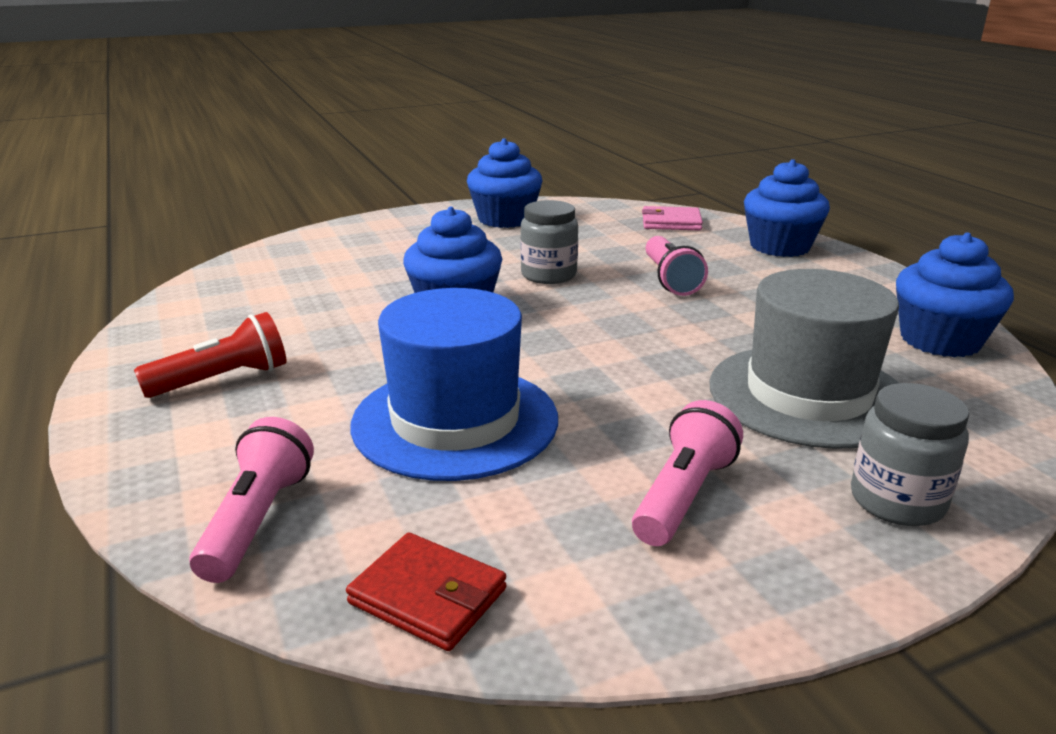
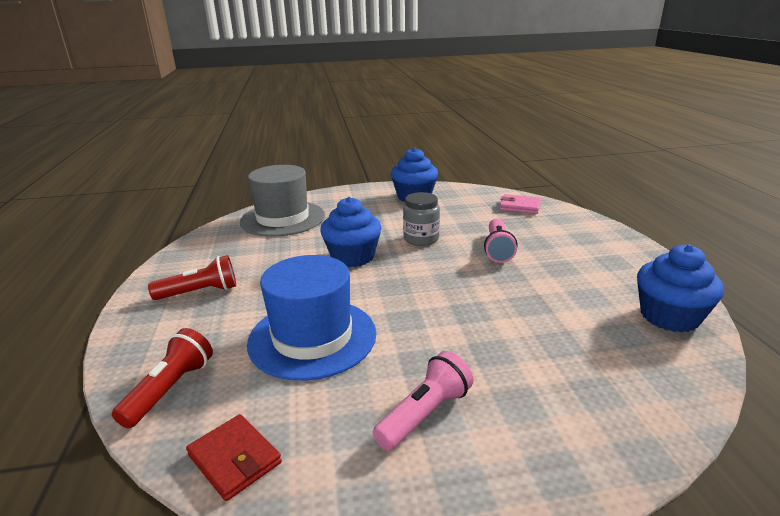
camera: 15 degrees right, 0 degrees up
pink flashlight [189,417,314,583] -> red flashlight [112,328,213,428]
grey hat [709,269,899,449] -> grey hat moved to [240,165,325,237]
blue cupcake [744,159,830,257] -> none
grey jar [851,383,969,526] -> none

